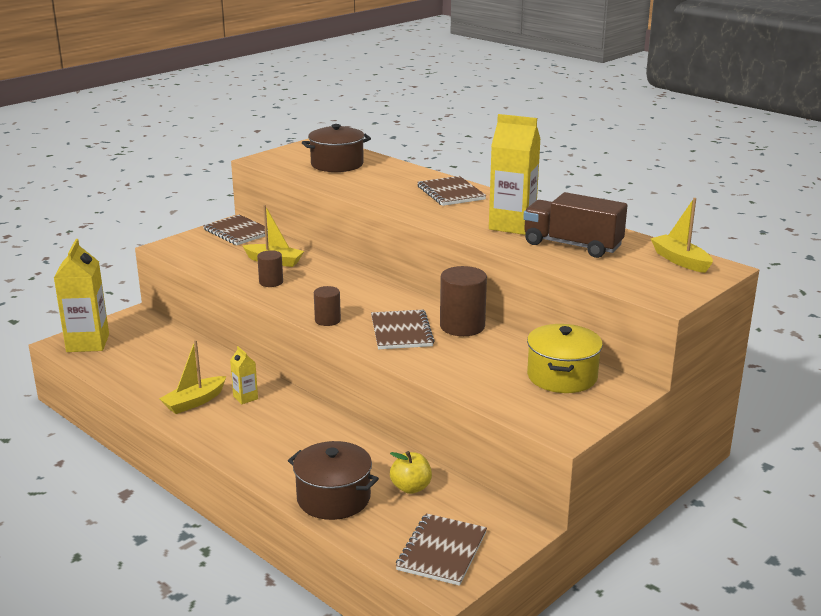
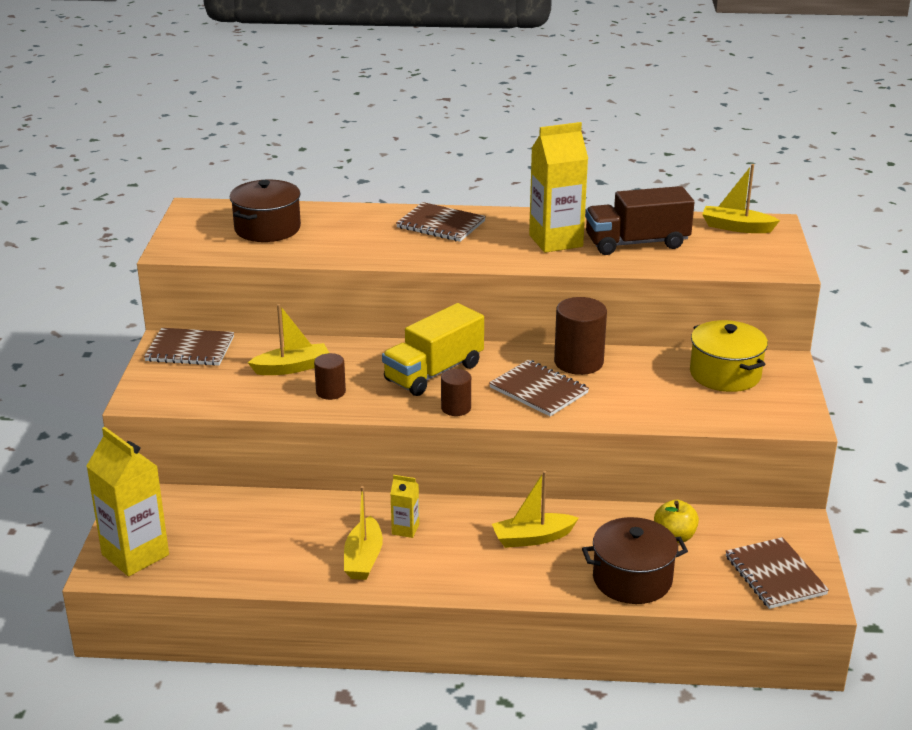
camera: 40 degrees left, 5 degrees up
none -> yellow truck [382,303,484,396]
none -> yellow boat [492,471,579,548]

